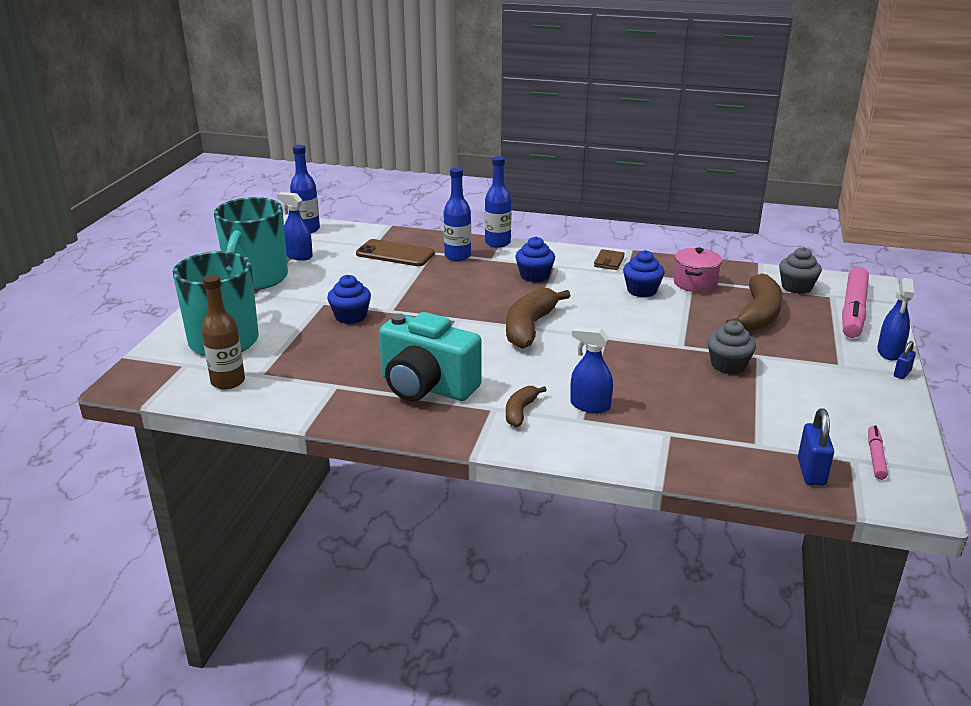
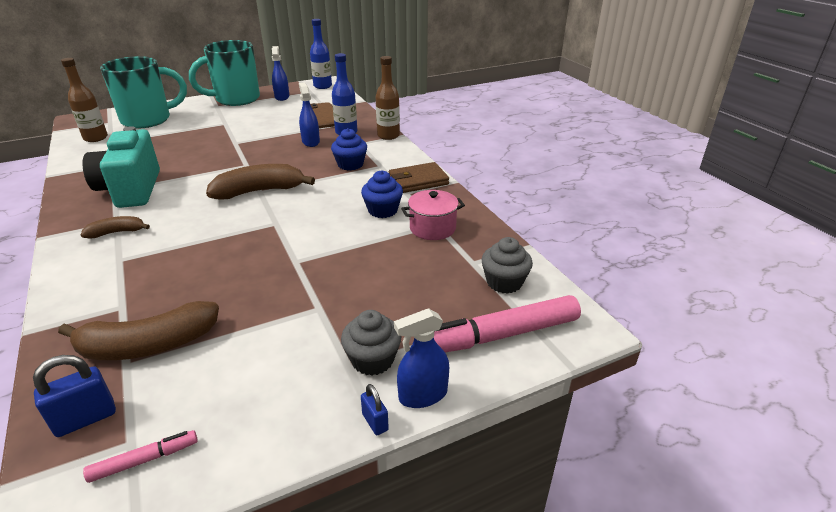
camera: 50 degrees right, 5 degrees up
blue cupcake [327,275,371,324] -> none
blue bottle [485,156,512,248] -> brown bottle [376,56,400,140]
blue spray bottle [570,327,613,413] -> blue spray bottle moved to [299,83,320,147]
brown wallet [594,249,625,270] -> brown wallet [389,162,449,193], size x1.59
grey cupcake [707,321,756,374] -> grey cupcake moved to [341,310,401,376]
brown banana [725,273,783,331] -> brown banana moved to [58,301,219,360]
blue padlock [894,341,916,379] -> blue padlock turned 60 degrees clockwise [361,384,389,435]

